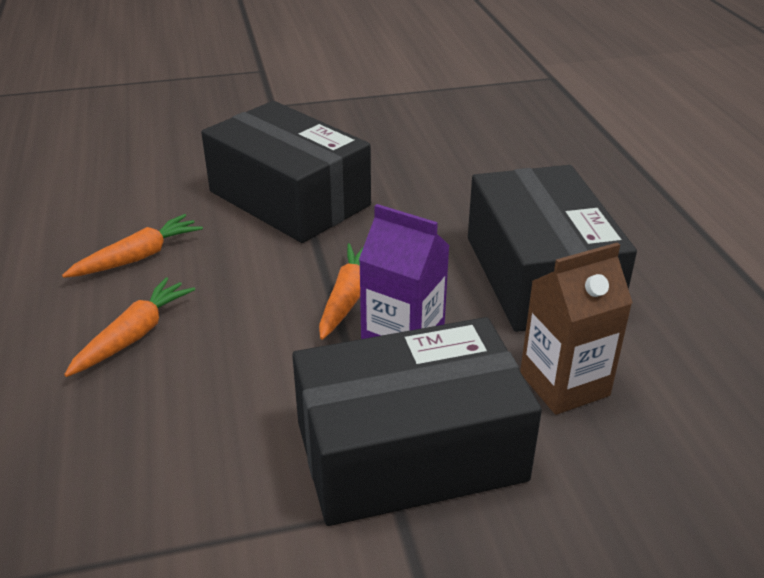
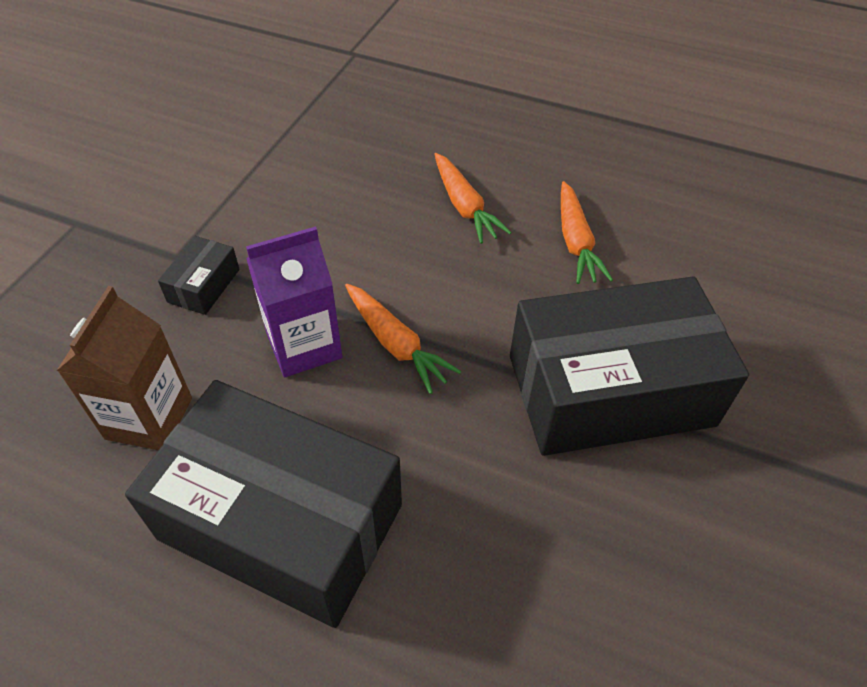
camera: 125 degrees right, 15 degrees up
black box [292,317,542,526] -> black box [158,236,240,315], size x0.41

